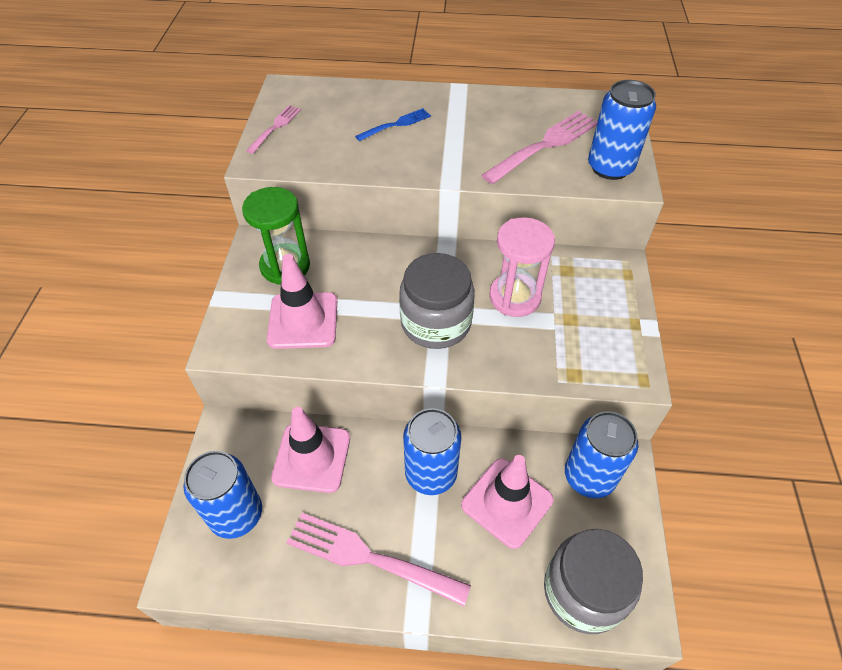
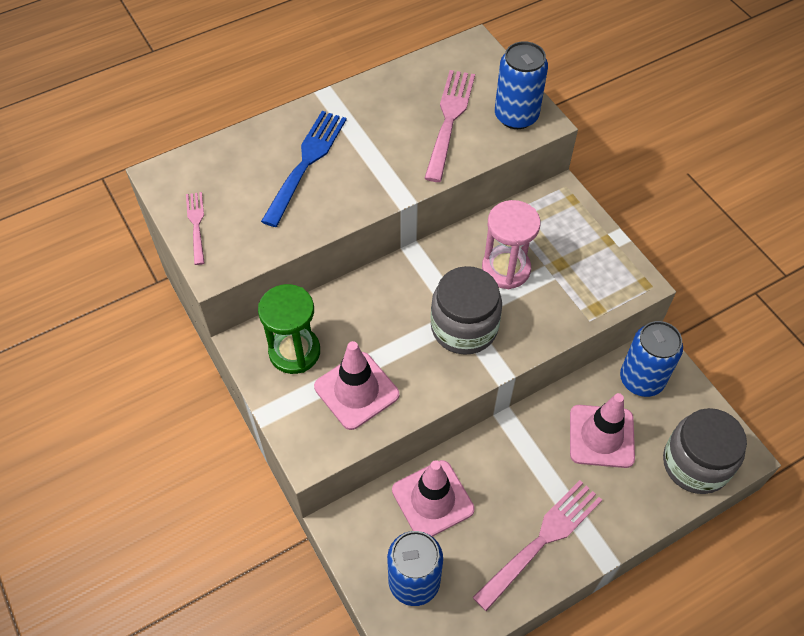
camera: 35 degrees left, 5 degrees up
pink fork [287,513,471,606] -> pink fork turned 150 degrees clockwise [472,480,602,611]
blue fork [355,108,431,141] -> blue fork [261,111,347,227], size x1.79
blue can [403,408,461,495] -> none

